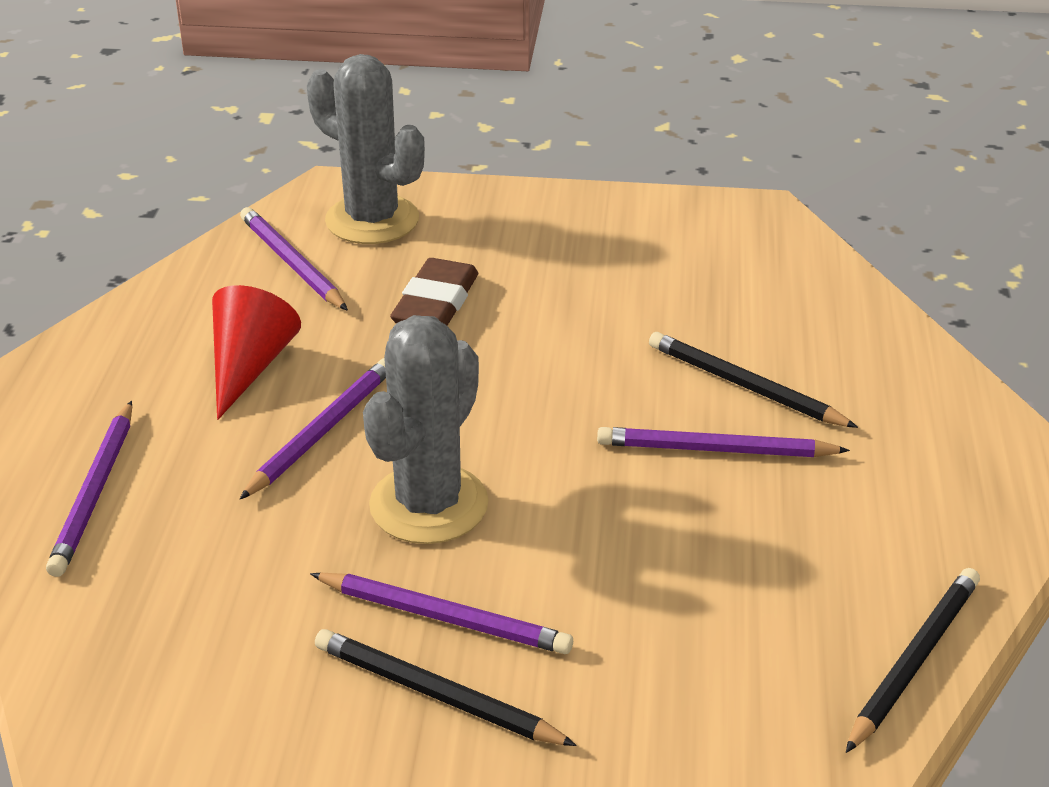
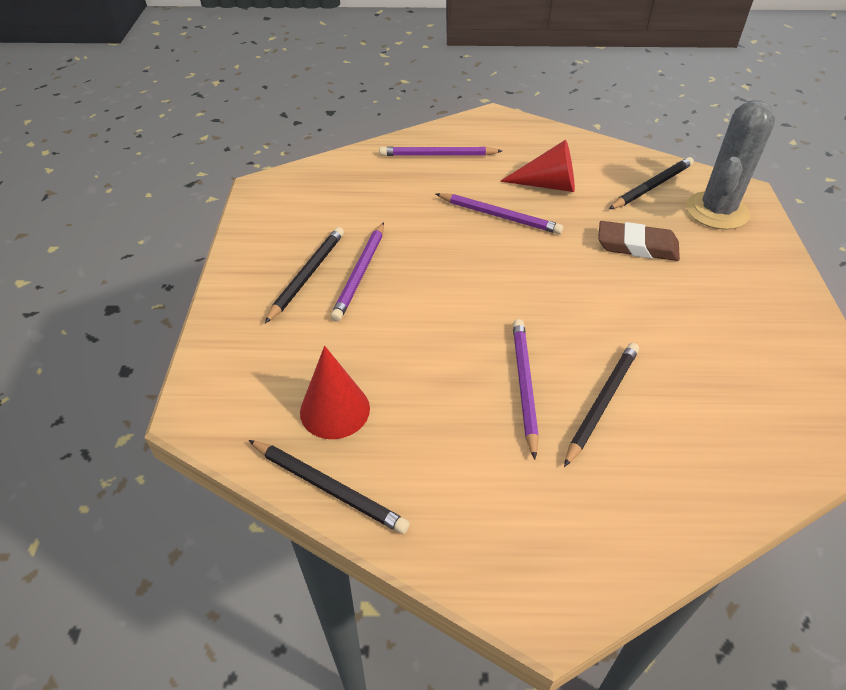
camera: 85 degrees right, 10 degrees up
purple pencil [240,207,348,311] -> black pencil [609,157,694,209]
grey cactus [363,315,488,544] -> none
none -> red cone [300,346,370,439]

